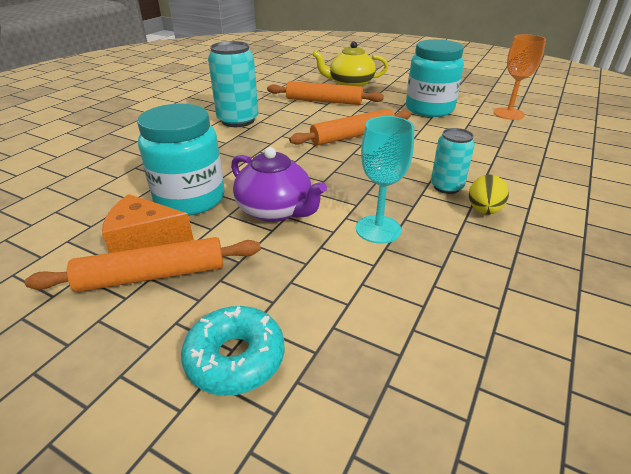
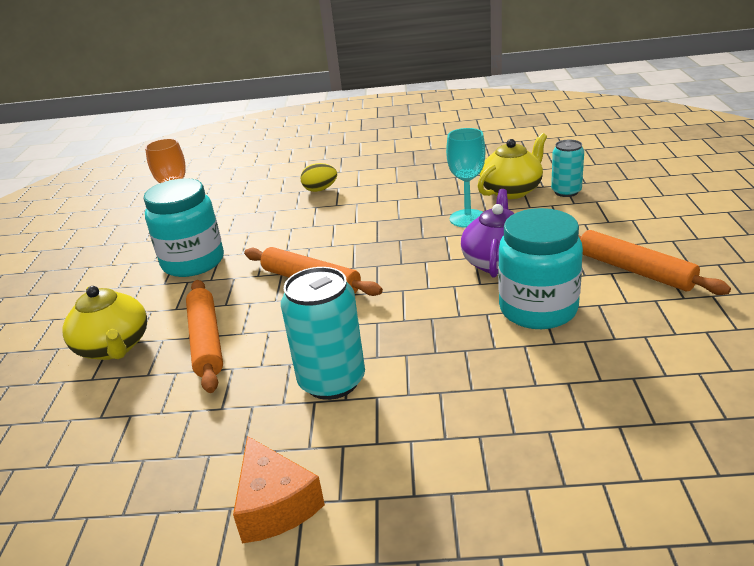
camera: 115 degrees left, 5 degrees down
orange cheese [102,194,194,253] -> orange cheese moved to [233,436,325,543]
turquoise donut [181,306,285,396] -> none
turquoise can [431,128,475,194] -> turquoise can moved to [551,140,584,197]
yellow egg [469,175,509,214] -> yellow egg moved to [300,163,337,192]
none -> yellow teapot [478,133,547,199]

